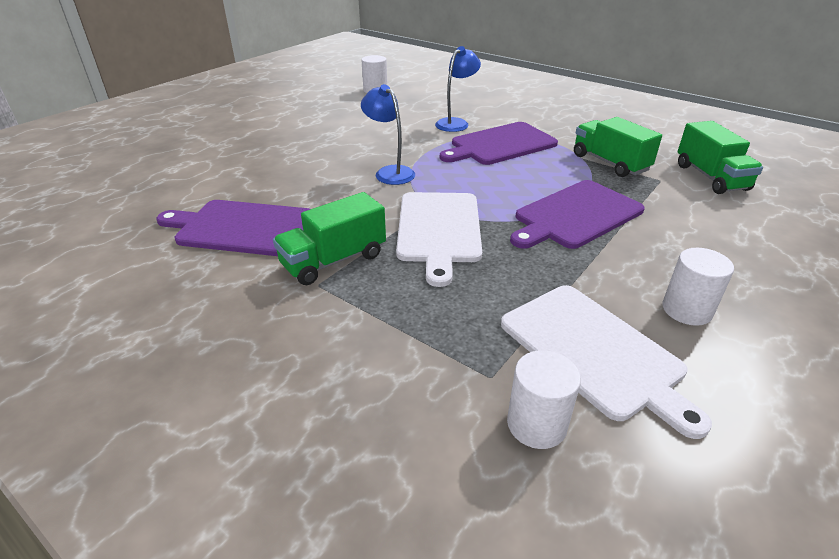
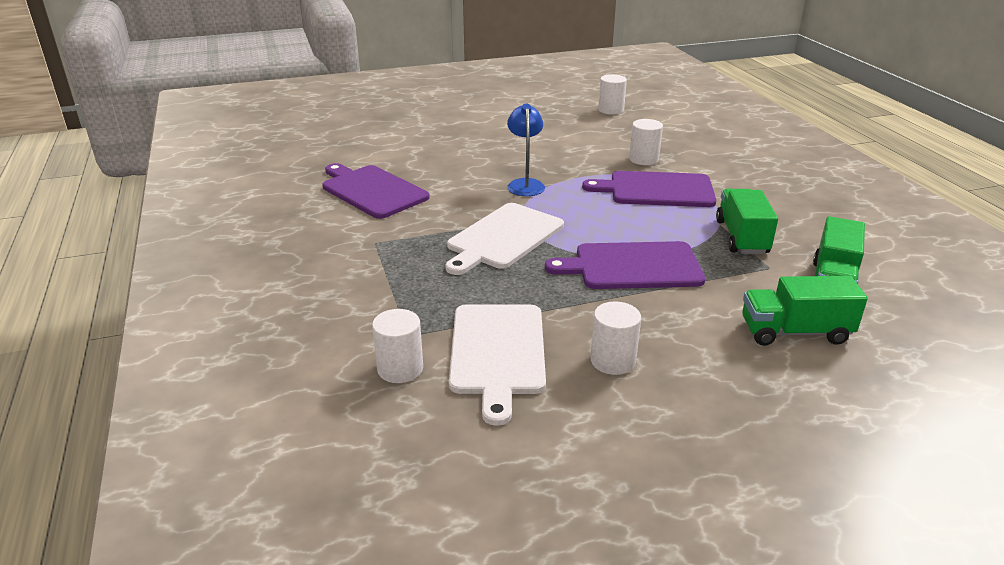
camera: 35 degrees right, 5 degrees down
green truck [273,192,386,285] -> green truck moved to [742,276,868,346]
blue lamp [435,46,481,132] -> white cylinder [629,119,663,165]

